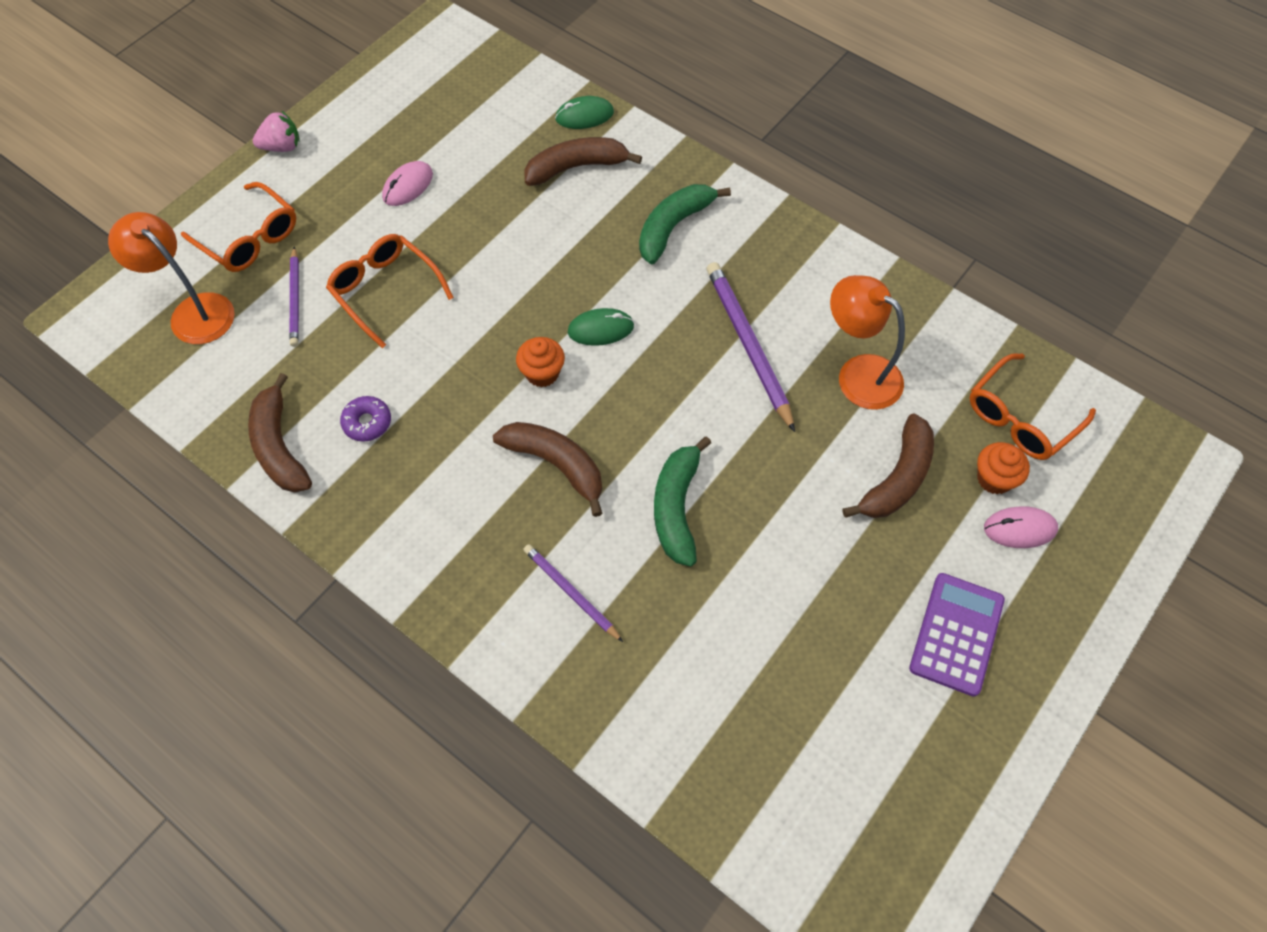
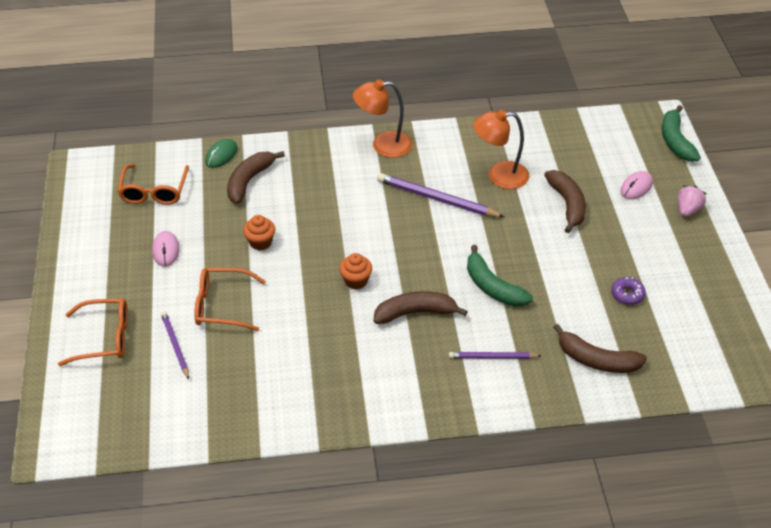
camera: 45 degrees left, 15 degrees down
orange lamp [108,212,235,344] -> orange lamp moved to [353,80,412,158]
brown banana [248,373,312,493] -> brown banana moved to [553,324,647,373]
pink strawberry [253,111,300,152] -> pink strawberry moved to [678,186,706,217]
purple pencil [290,246,299,347] -> purple pencil turned 150 degrees counterclockwise [161,311,189,379]
purple donut [340,396,391,442] -> purple donut moved to [611,277,646,305]
green mouse [568,308,634,346] -> none
green banana [639,184,731,264] -> green banana moved to [662,105,701,162]
purple calculator [909,573,1005,697] -> none
orange glasses [969,353,1096,460] -> orange glasses moved to [117,164,189,205]
orange cupcake [977,442,1030,494] -> orange cupcake moved to [243,215,275,250]

